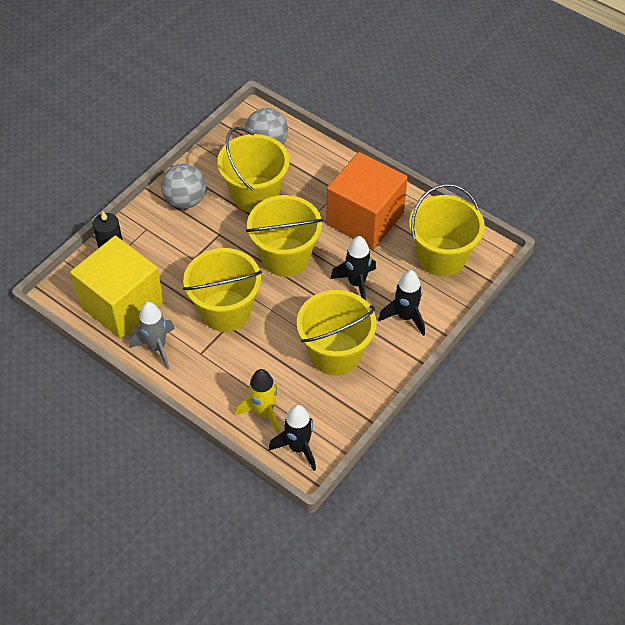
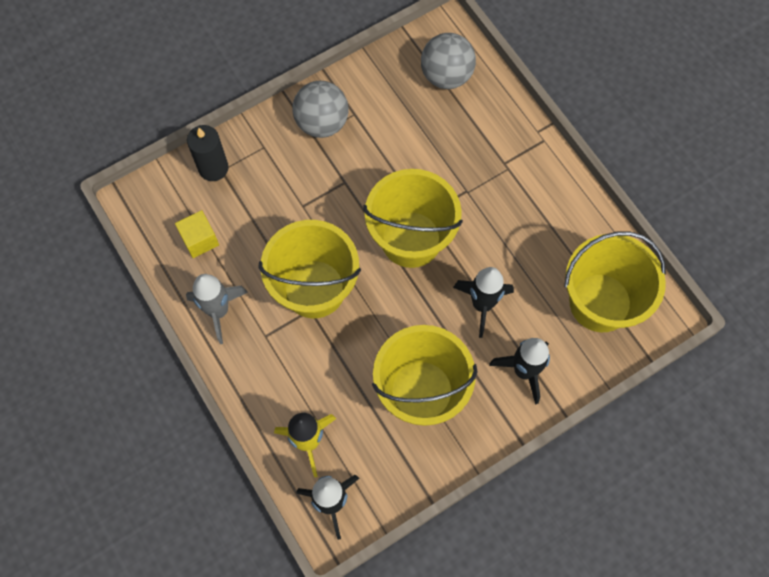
camera: 20 degrees right, 15 degrees up
yellow cube [70,236,164,339] -> yellow cube [175,210,219,258], size x0.40
yellow bucket [217,127,290,212] -> none
orange cube [326,152,408,249] -> none

